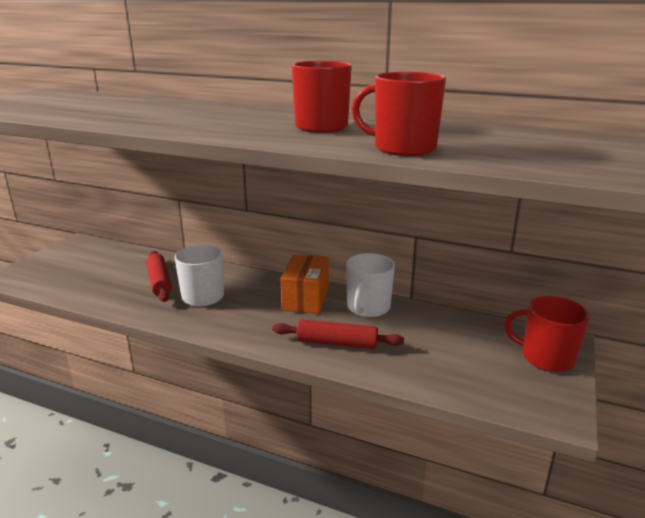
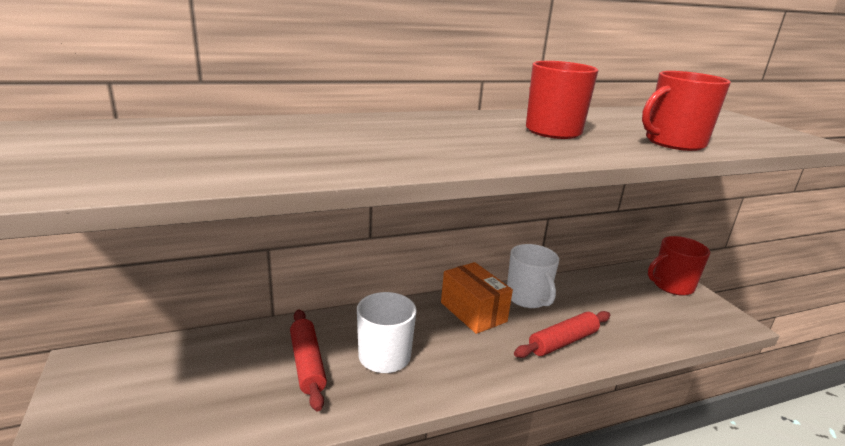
camera: 45 degrees left, 0 degrees up
red rolling pin [147,251,172,302] -> red rolling pin turned 45 degrees clockwise [290,309,327,411]

